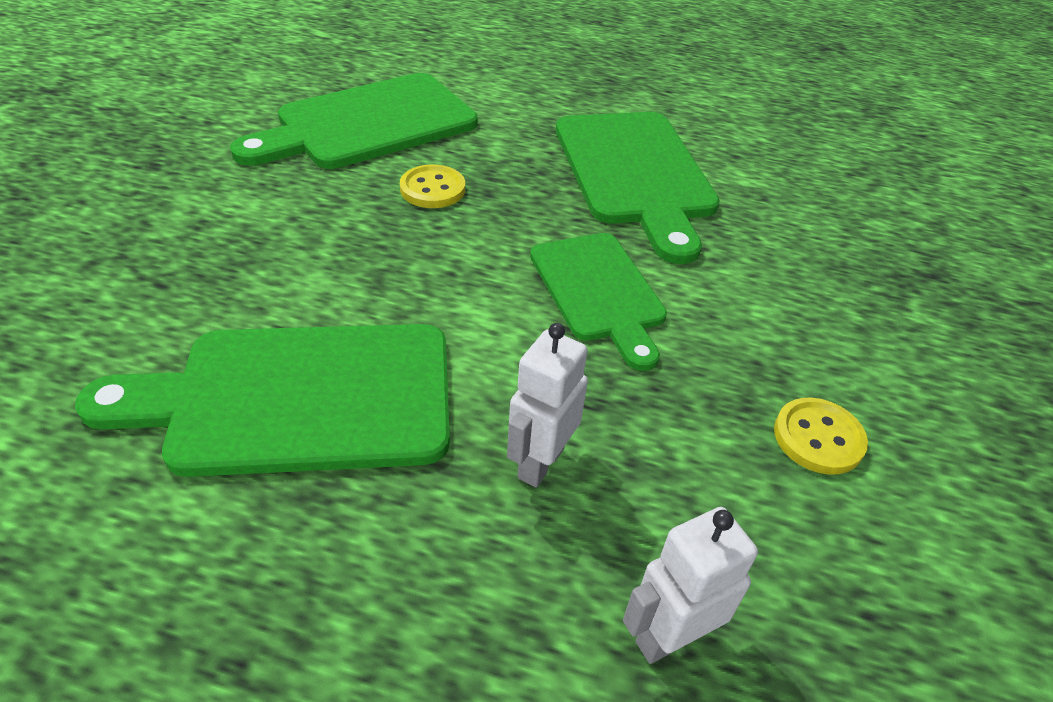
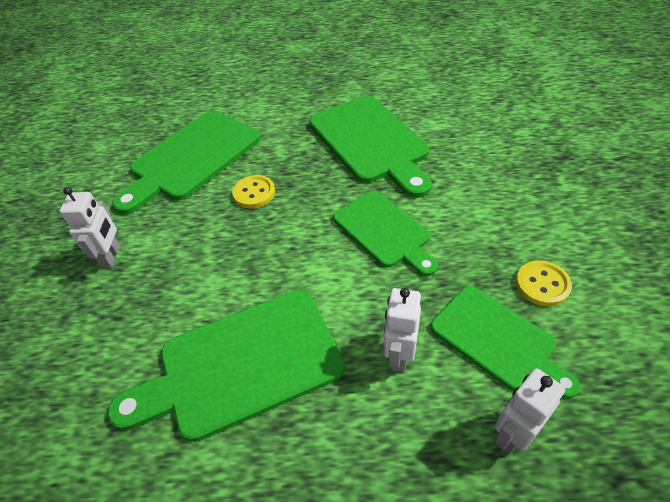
camera: 10 degrees left, 5 degrees up
none -> white robot [60,187,120,268]
none -> green cutting board [431,286,580,399]

